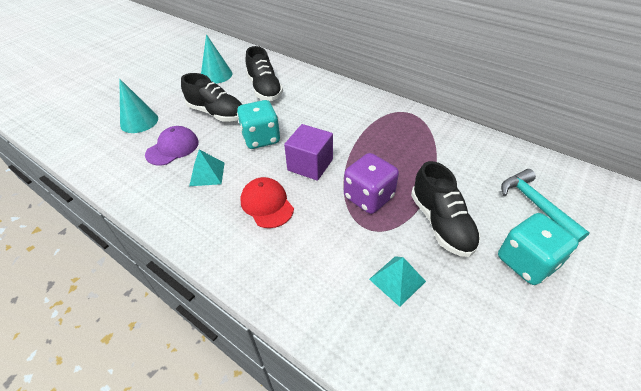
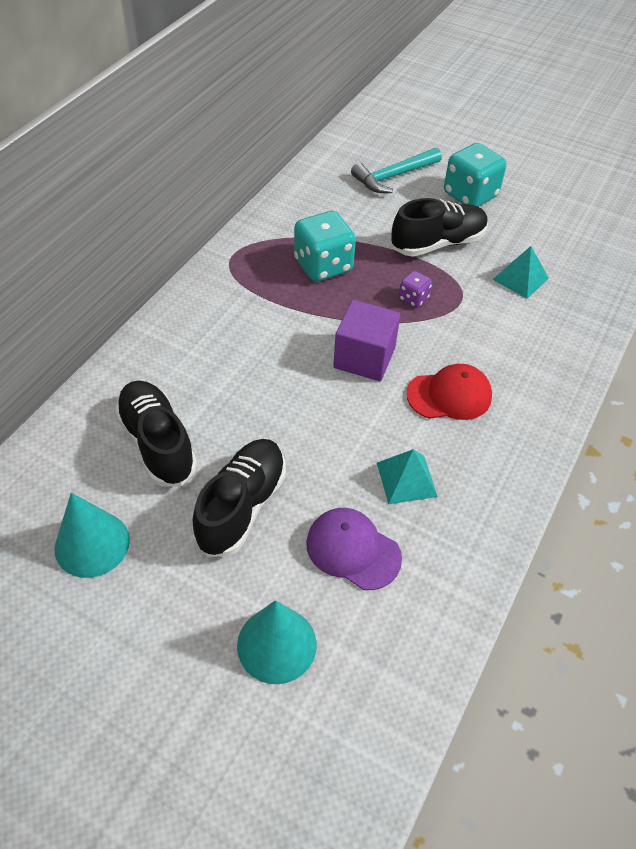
camera: 100 degrees left, 5 degrees up
turquoise dice [237,100,280,149] -> turquoise dice moved to [294,211,356,282]
red cap [241,177,294,228] -> red cap turned 150 degrees counterclockwise [406,364,492,420]
black shoe [246,46,283,101] -> black shoe turned 90 degrees counterclockwise [115,380,197,486]
purple dice [344,153,399,214] -> purple dice [399,271,432,308], size x0.50

